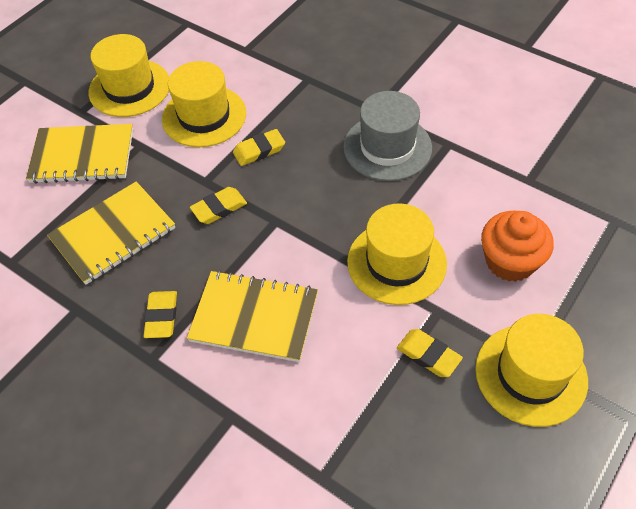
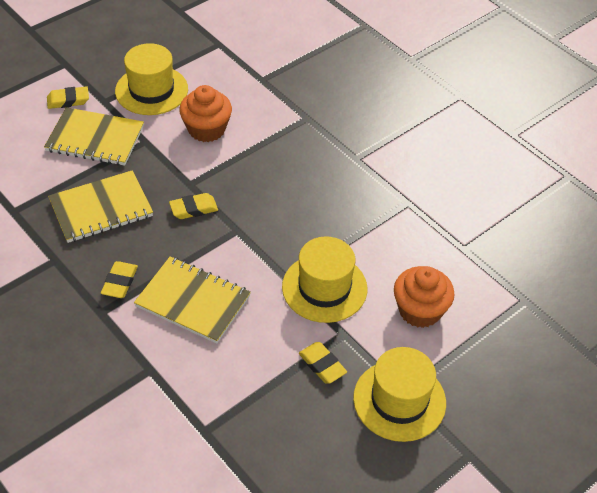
camera: 10 degrees right, 5 degrees down
yellow hat [162,61,246,147] -> orange cupcake [179,85,232,142]
yellow eraser [233,129,285,166] -> yellow eraser moved to [47,86,89,109]
grey hat [343,91,432,181] -> none

